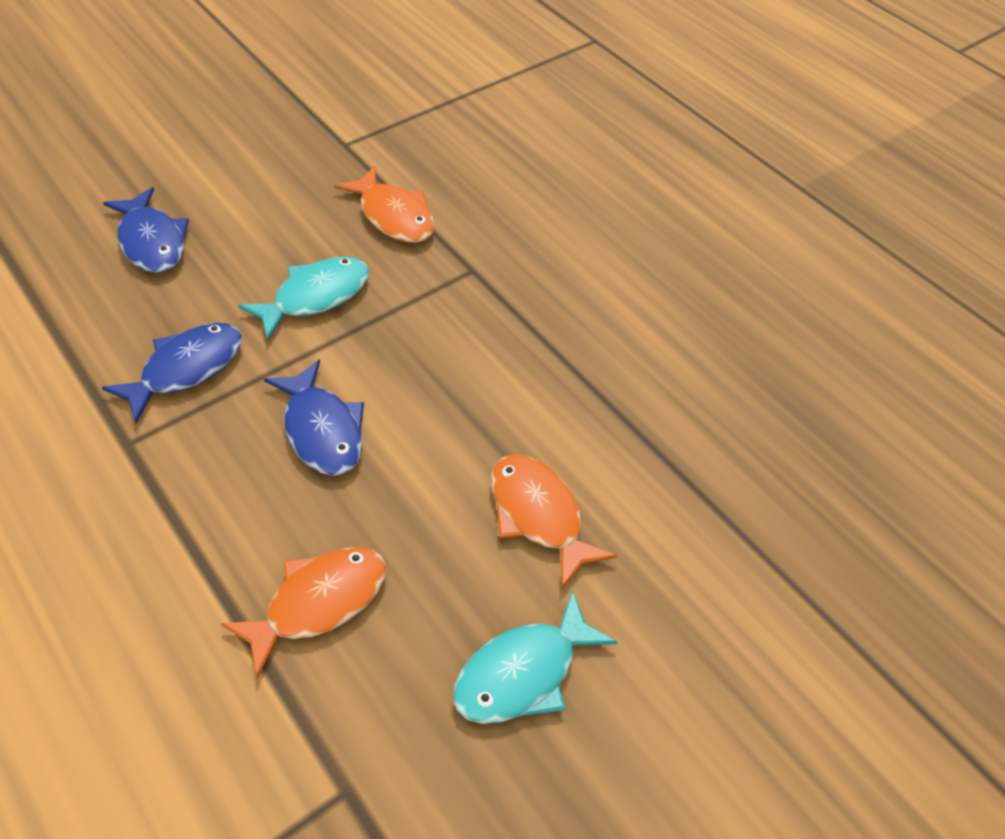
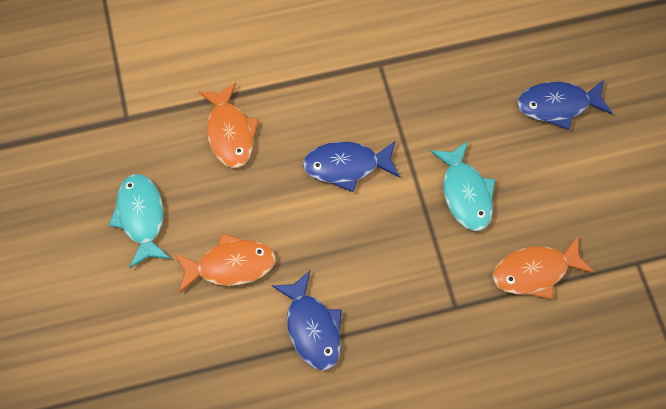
camera: 115 degrees right, 15 degrees up
blue fish [102,323,242,424] -> blue fish moved to [271,271,342,370]

